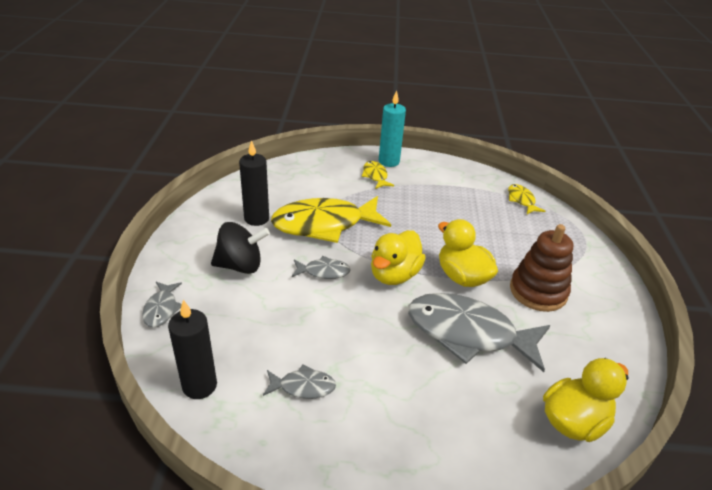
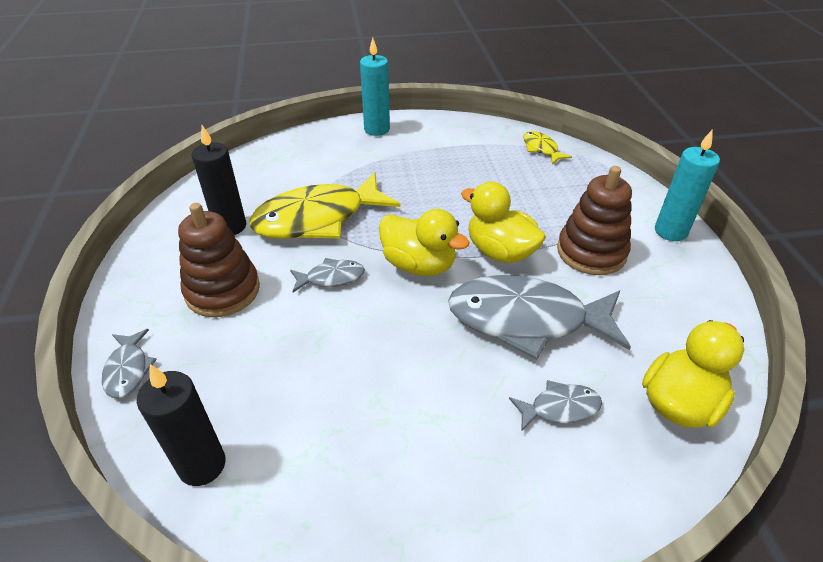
camera: 10 degrees left, 5 degrees up
black spinning top [211,222,270,274] -> brown stacking toy [178,203,260,317]
grey fish [263,365,336,399] -> grey fish moved to [509,380,602,432]
yellow fish [362,161,394,189] -> none
yellow duck [371,230,426,285] -> yellow duck turned 75 degrees counterclockwise [379,209,470,276]
none -> turquoise candle [655,129,720,241]

